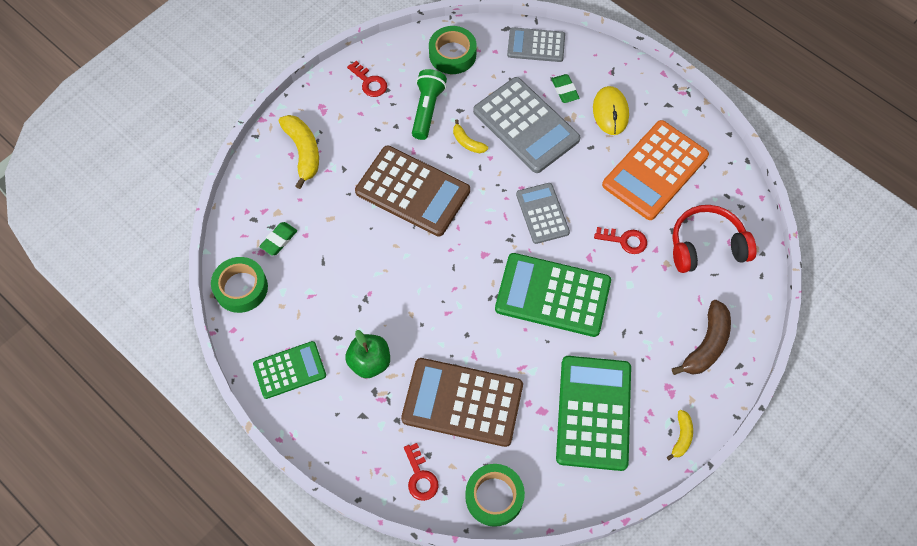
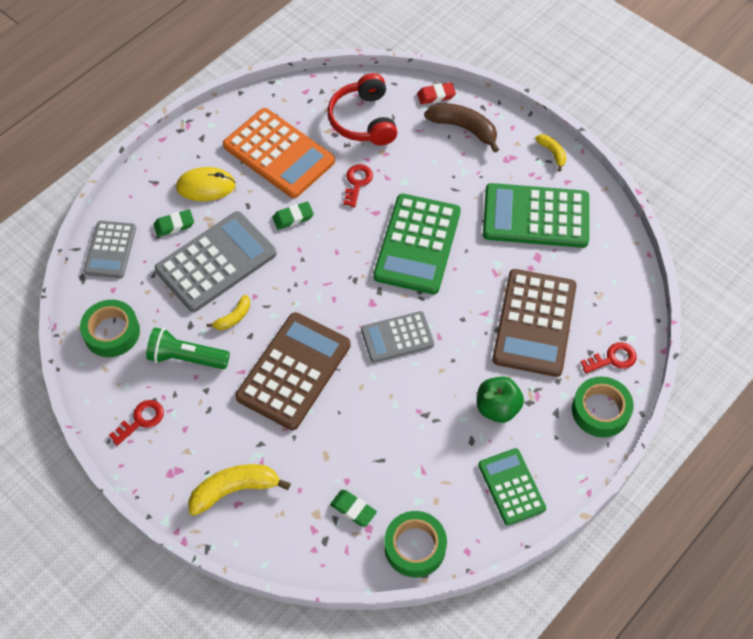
camera: 90 degrees left, 5 degrees down
green tape [465,464,525,527] -> green tape moved to [572,376,633,437]
grey calculator [516,183,570,244] -> grey calculator moved to [361,311,434,363]
yellow banana [667,410,693,460] -> yellow banana turned 45 degrees clockwise [535,134,566,172]
none -> green eraser [273,202,314,230]
none -> red eraser [417,82,456,105]

